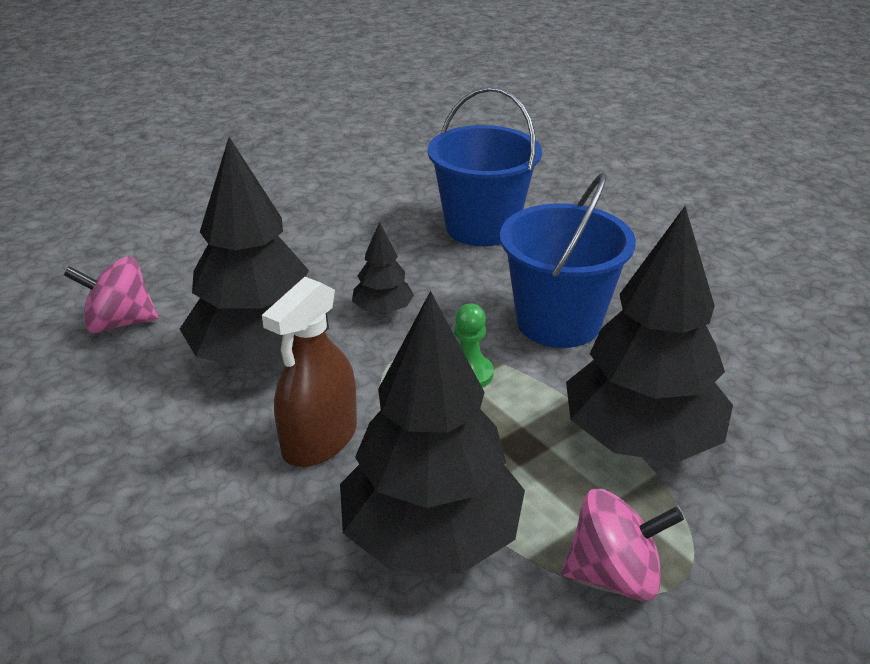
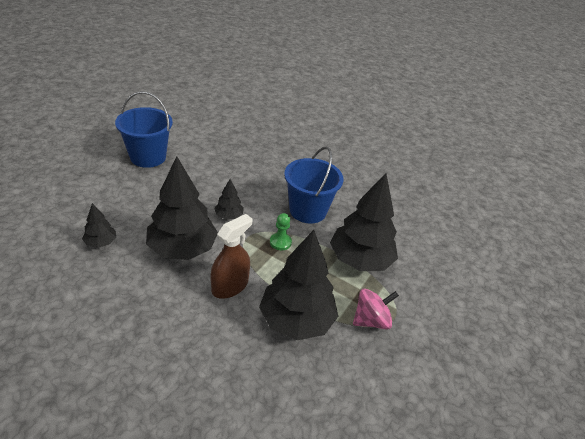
camera: 25 degrees left, 5 degrees up
pink spinning top [64,256,159,333] -> black tree [82,203,116,248]
brown spray bottle [262,277,357,467] -> brown spray bottle turned 150 degrees counterclockwise [211,214,253,299]
blue bucket [428,87,542,246] -> blue bucket moved to [115,91,173,168]

